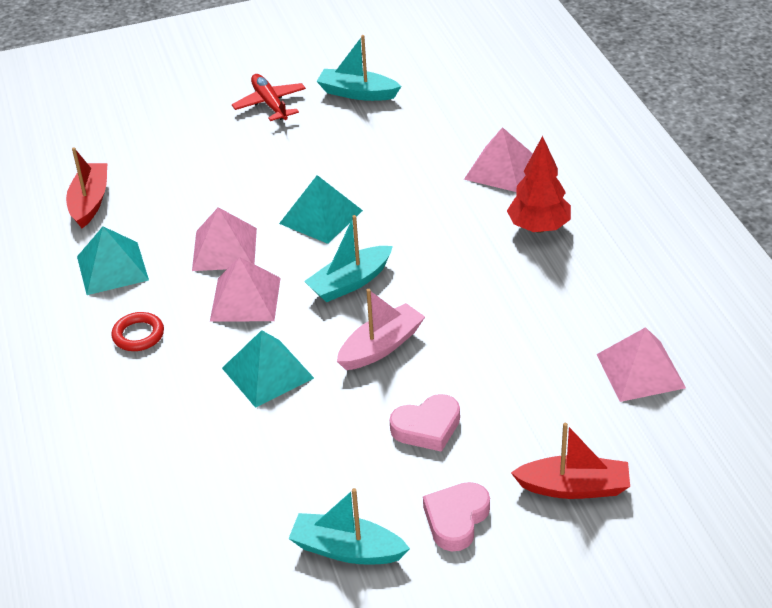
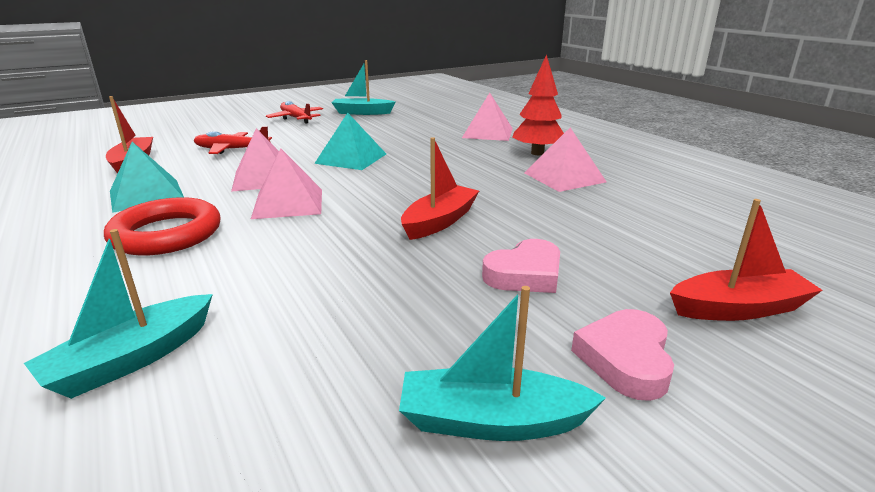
camera: 15 degrees left, 15 degrees down
red ring [111,312,164,351] -> red ring [104,197,221,256], size x1.78
turquoise pyramid [222,330,314,408] -> none
turquoise boat [304,215,393,302] -> turquoise boat moved to [24,229,213,399]
pink boat [337,289,425,370] -> red boat [401,137,479,240]
pink pyramid [596,327,686,402] -> pink pyramid moved to [524,127,606,192]
none -> red plane [193,126,272,154]

